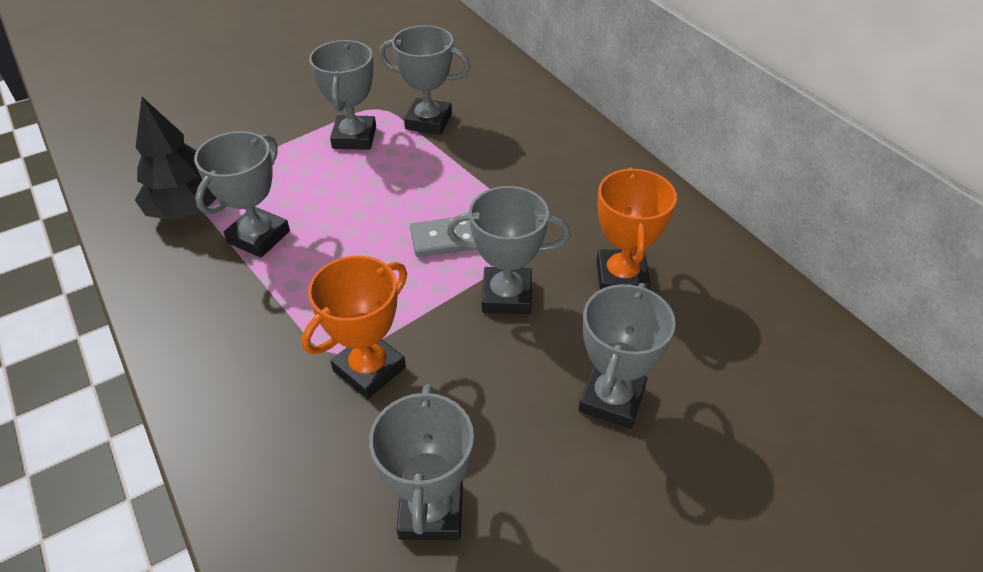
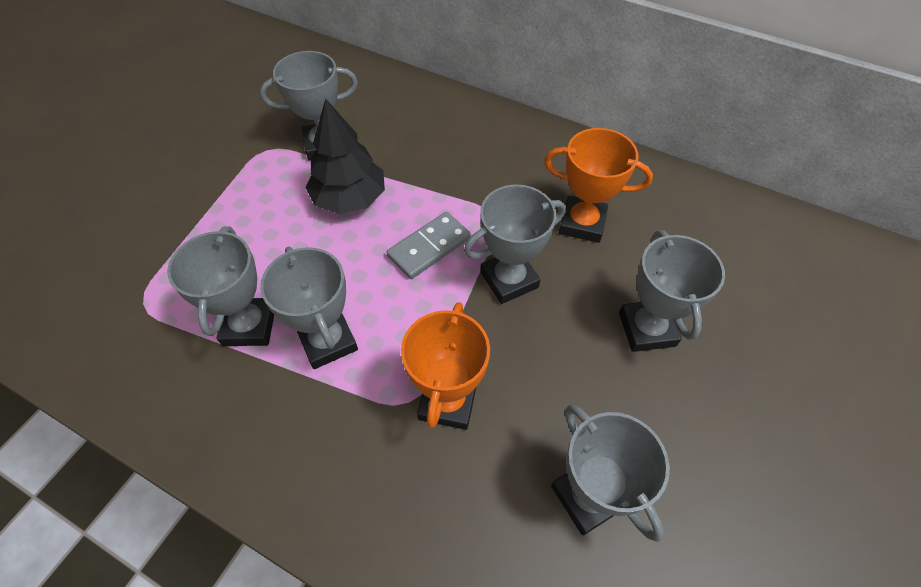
camera: 30 degrees left, 10 degrees up
black tree [135,97,217,220] -> black tree moved to [306,99,385,214]
grey trophy [309,40,376,150] -> grey trophy moved to [260,246,358,369]
orange trophy [597,167,677,290] -> orange trophy turned 45 degrees counterclockwise [544,128,653,243]

